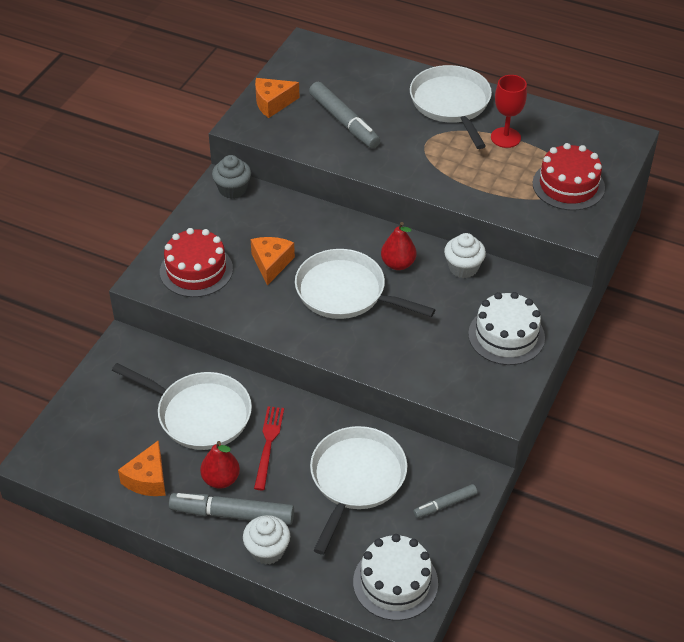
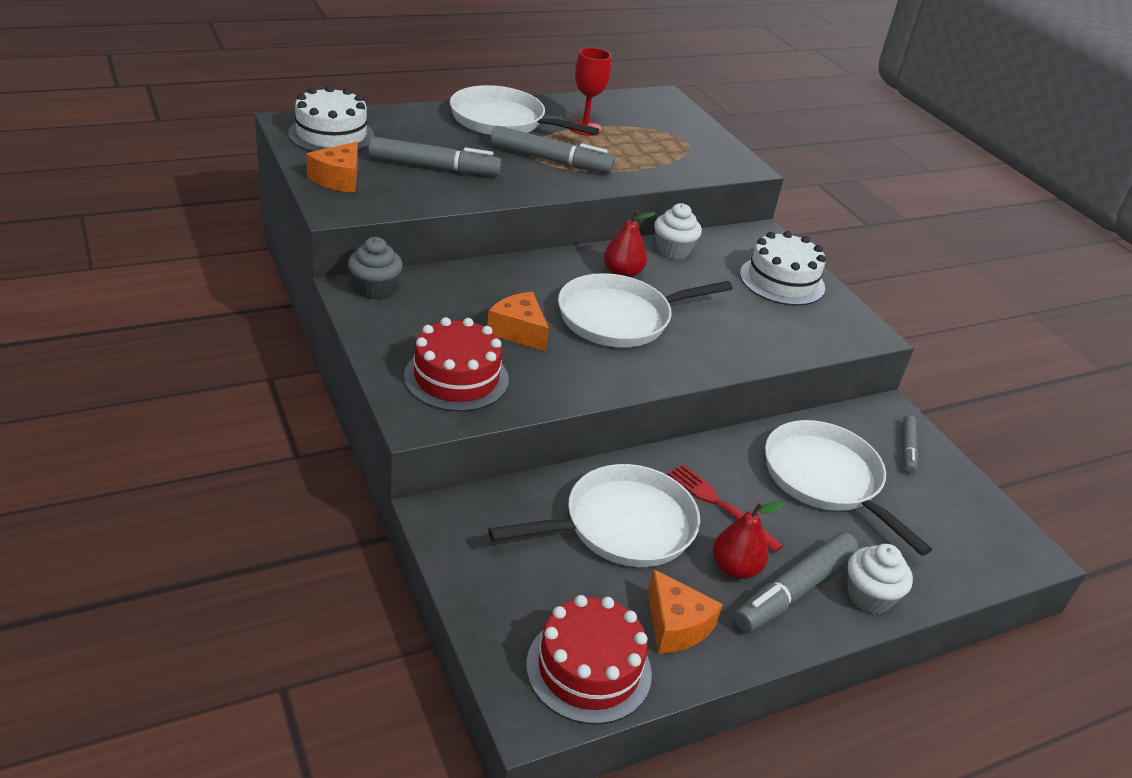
camera: 55 degrees left, 10 degrees down
white cake [353,534,438,621] -> white cake moved to [288,86,375,152]
red cake [533,143,605,211] -> red cake moved to [526,595,652,724]
none -> grey marker [491,126,615,174]

